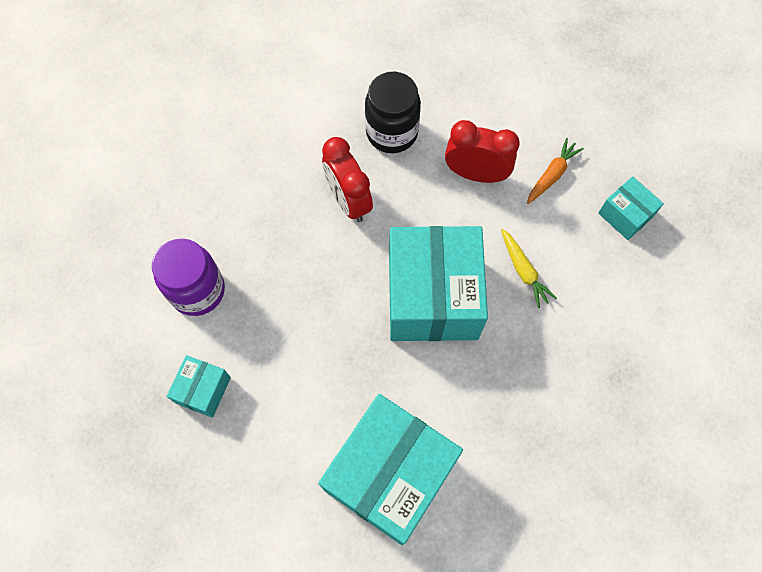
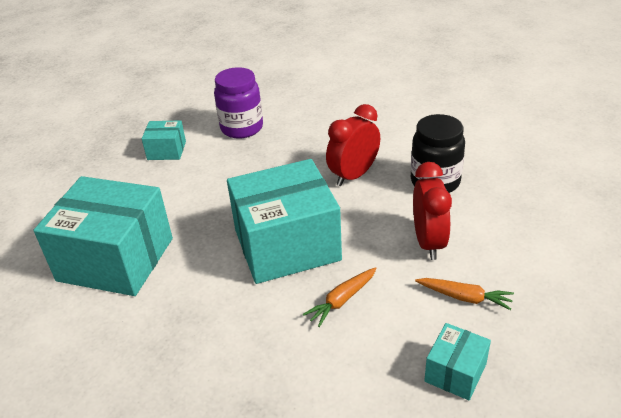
camera: 75 degrees right, 30 degrees down
yellow carrot [501,229,557,308] -> orange carrot [303,267,377,327]

